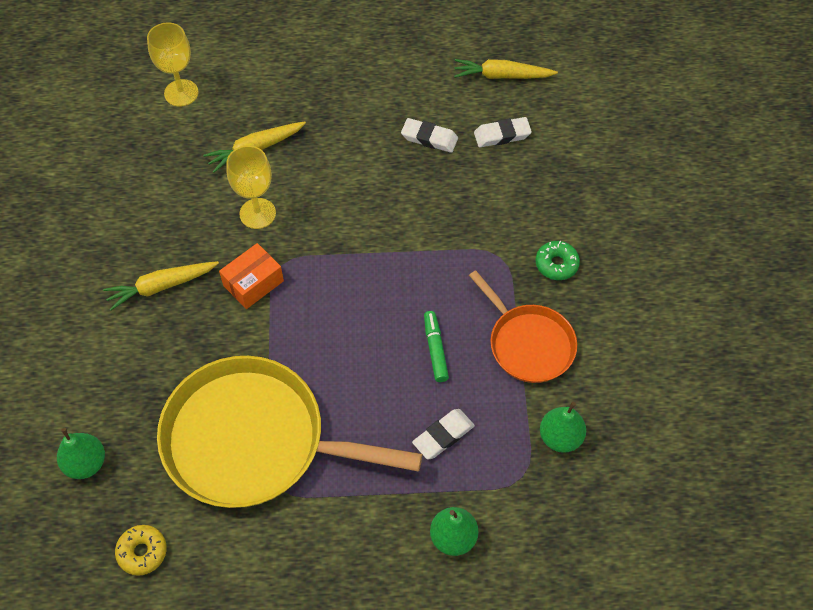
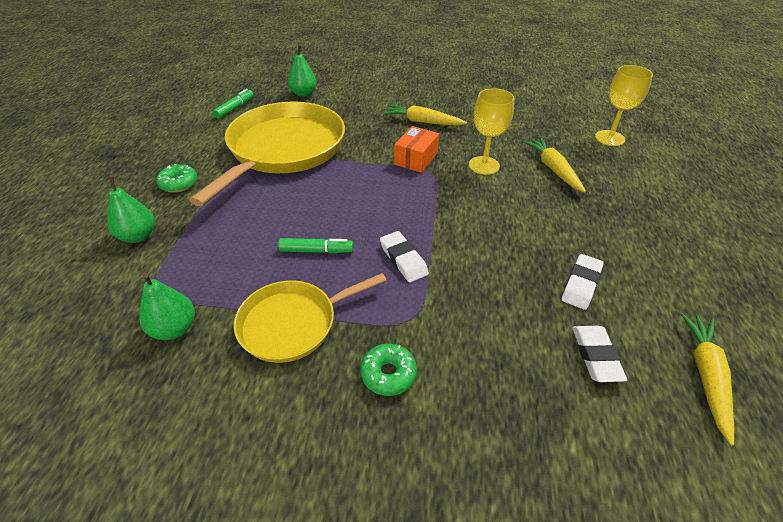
camera: 100 degrees right, 15 degrees down
yellow carrot [103,261,219,311] -> yellow carrot turned 60 degrees counterclockwise [383,105,467,126]
yellow donut [115,525,167,576] -> green marker [213,89,254,119]
orange box [219,243,284,309] -> orange box turned 60 degrees clockwise [394,126,439,173]
white eraser [412,409,475,459] -> white eraser moved to [380,231,429,283]
orange pan [469,270,577,383] -> yellow pan [234,273,387,363]
none -> green donut [156,164,197,193]

